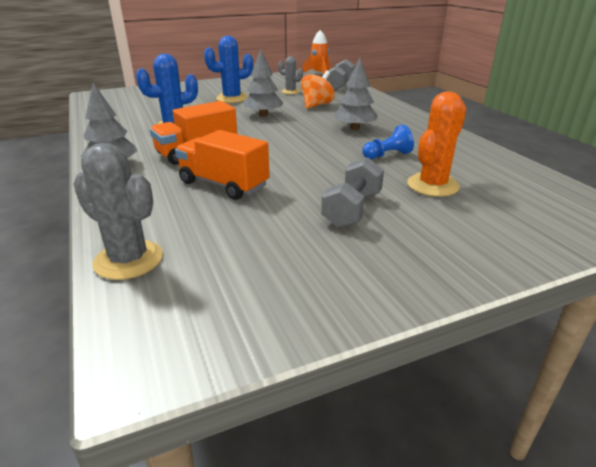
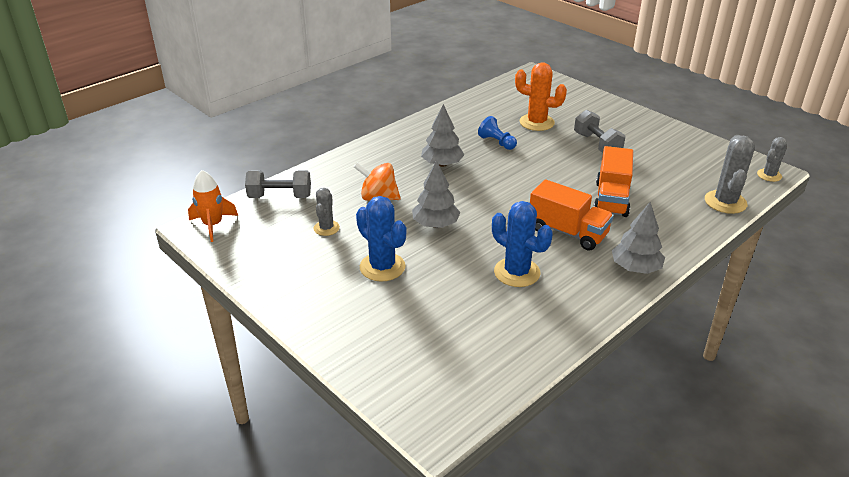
camera: 110 degrees left, 5 degrees up
grey dumbbell [321,157,384,228] -> grey dumbbell turned 60 degrees clockwise [574,110,626,153]
none -> grey cactus [757,137,787,182]

